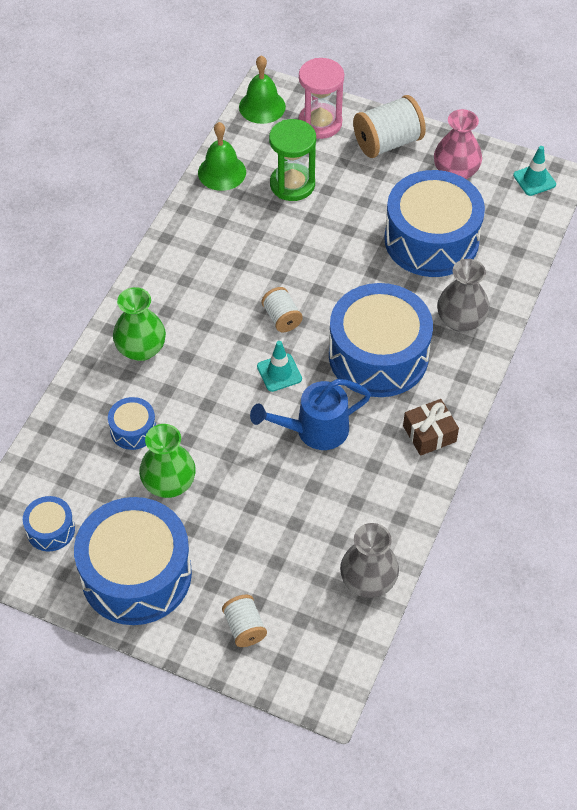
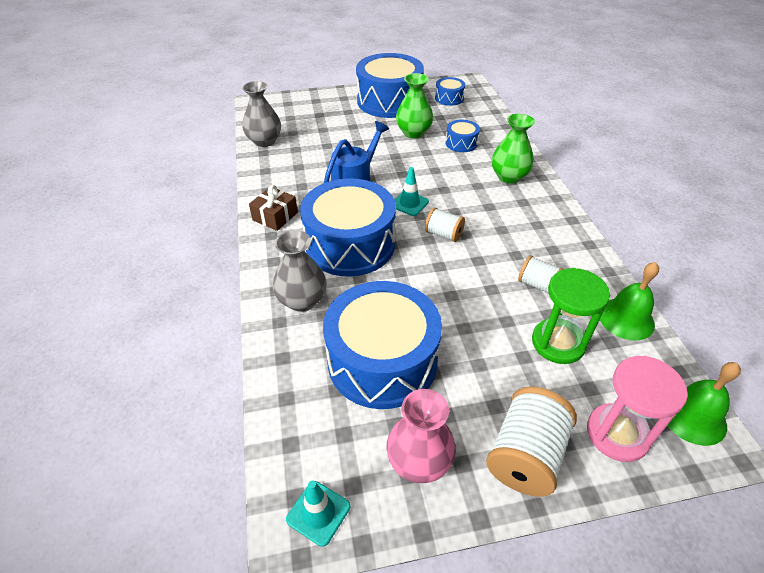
camera: 145 degrees right, 10 degrees down
white spool [222,594,267,647] -> white spool moved to [518,255,563,293]

